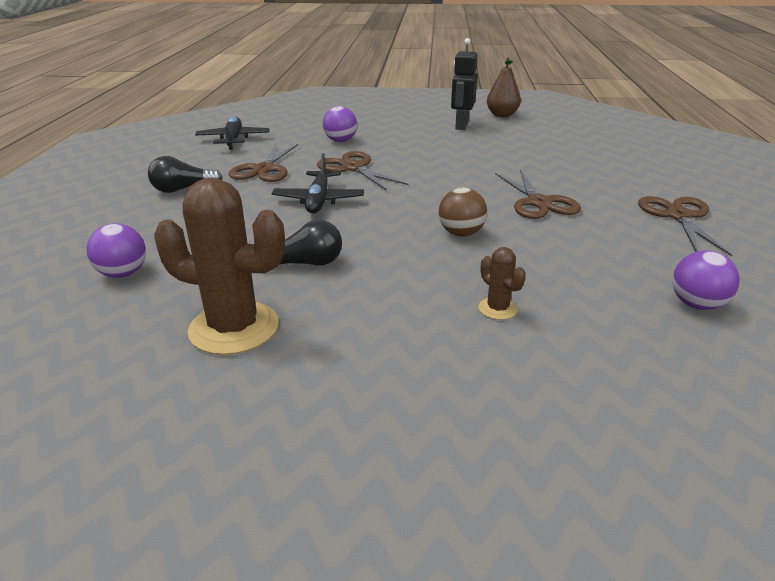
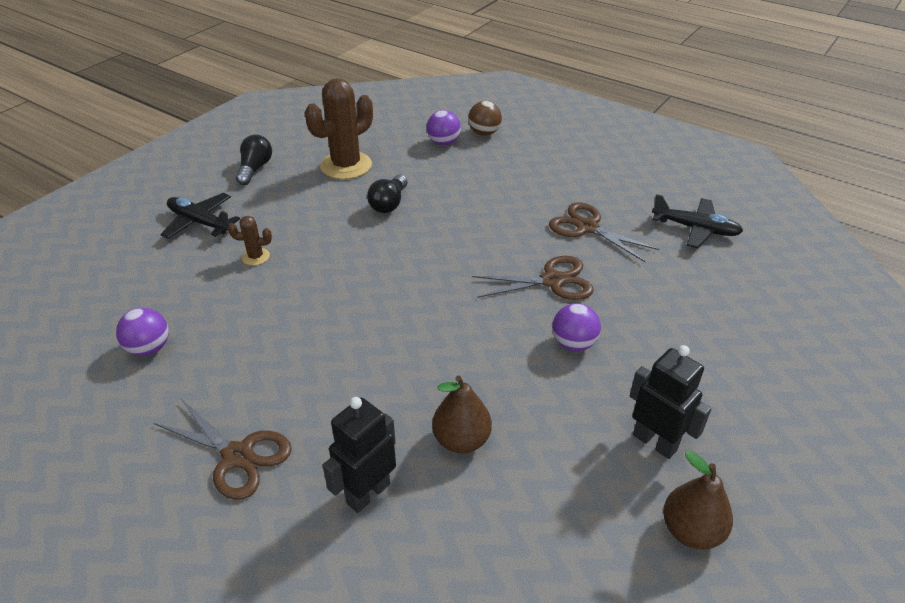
camera: 120 degrees right, 10 degrees up
black light bulb [148,156,223,193] -> black light bulb moved to [236,135,272,185]
black plane [271,153,364,213] -> black plane moved to [160,193,240,239]
purple ball [323,106,357,142] -> purple ball moved to [552,303,601,351]
brown ball [439,188,487,236] -> brown ball moved to [468,101,502,136]
brown scissors [495,169,581,219] -> none
none -> black robot [323,397,396,513]
none -> brown pear [432,376,492,453]

